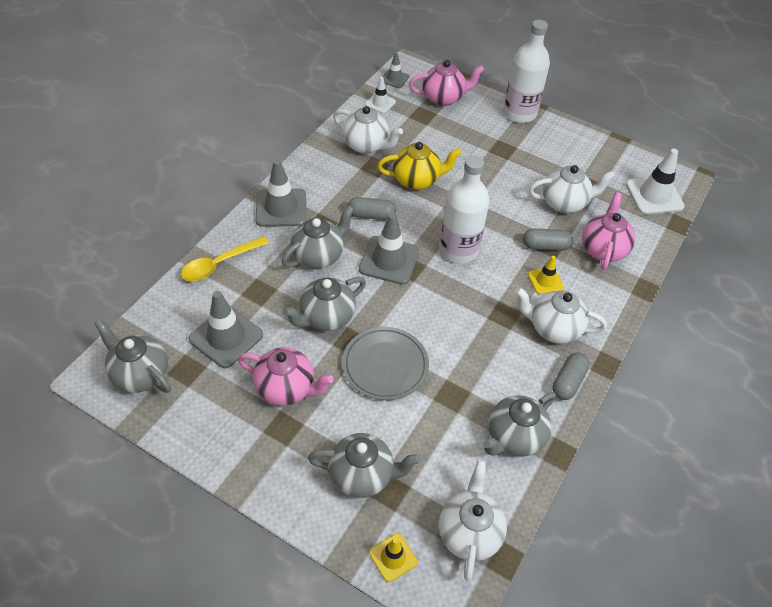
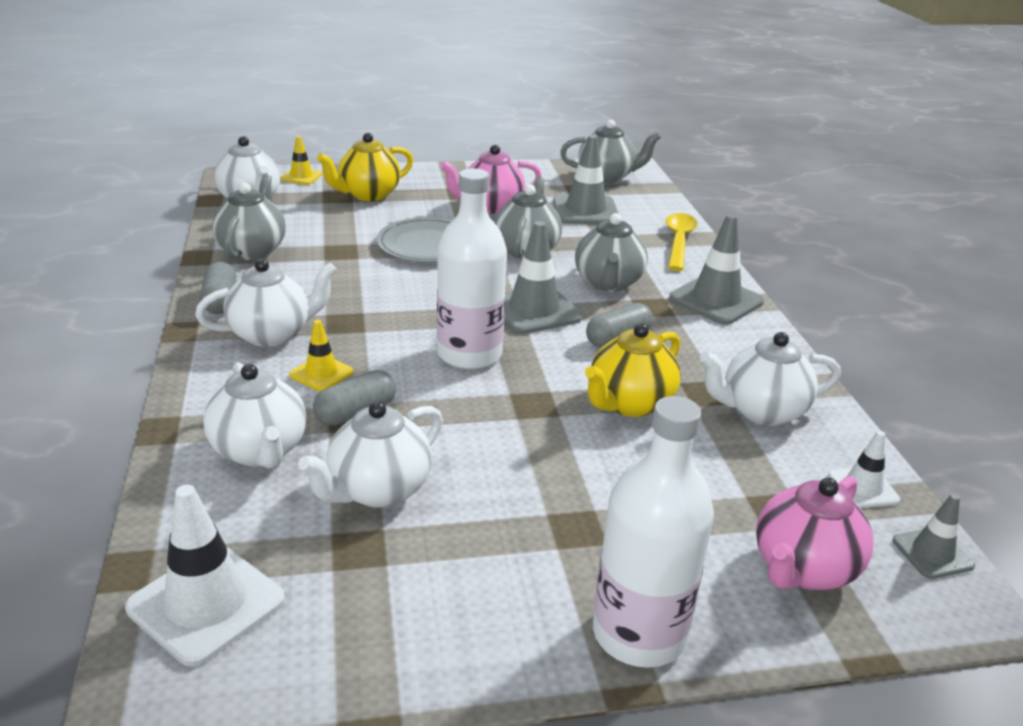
camera: 140 degrees right, 20 degrees down
grey teapot [308,433,421,498] -> yellow teapot [317,133,413,201]
pink teapot [582,192,635,270] -> white teapot [203,362,306,469]

